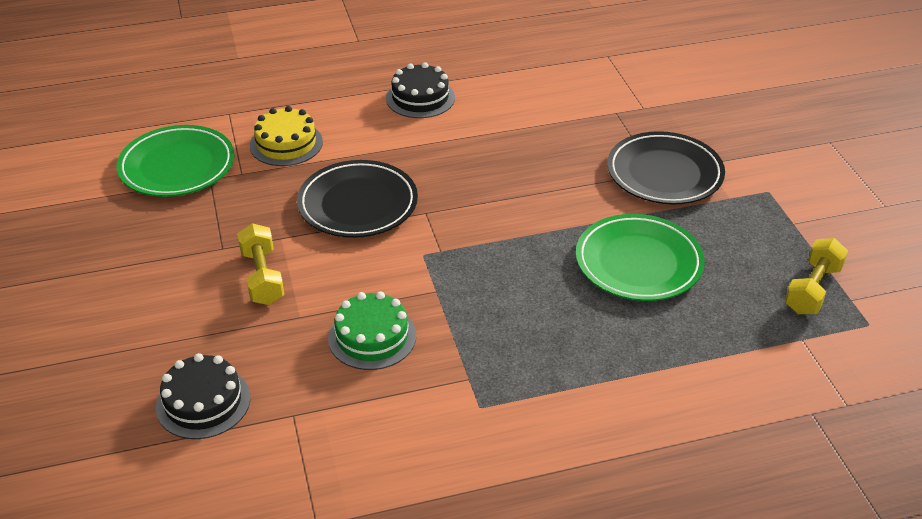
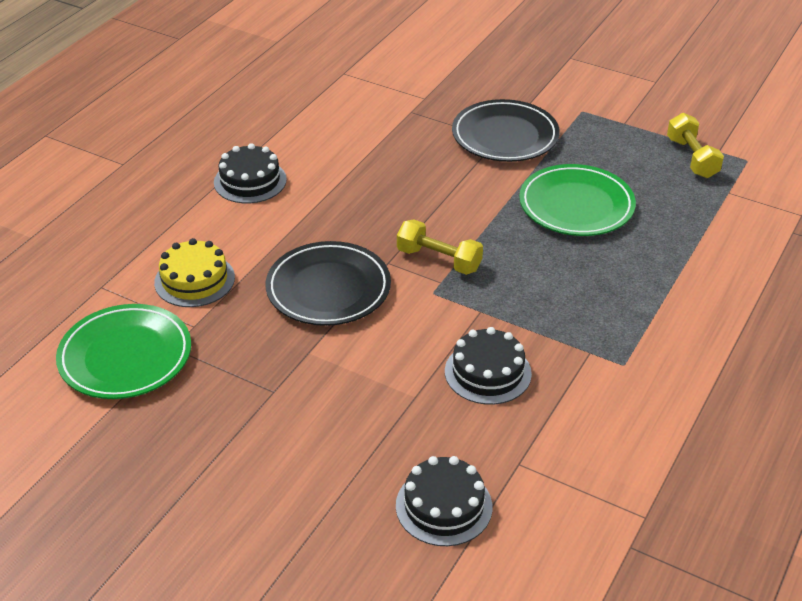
camera: 45 degrees left, 0 degrees up
yellow dumbbell [237,223,284,305] -> yellow dumbbell moved to [397,219,483,275]
green cake [328,291,416,370] -> black cake [445,327,532,405]

